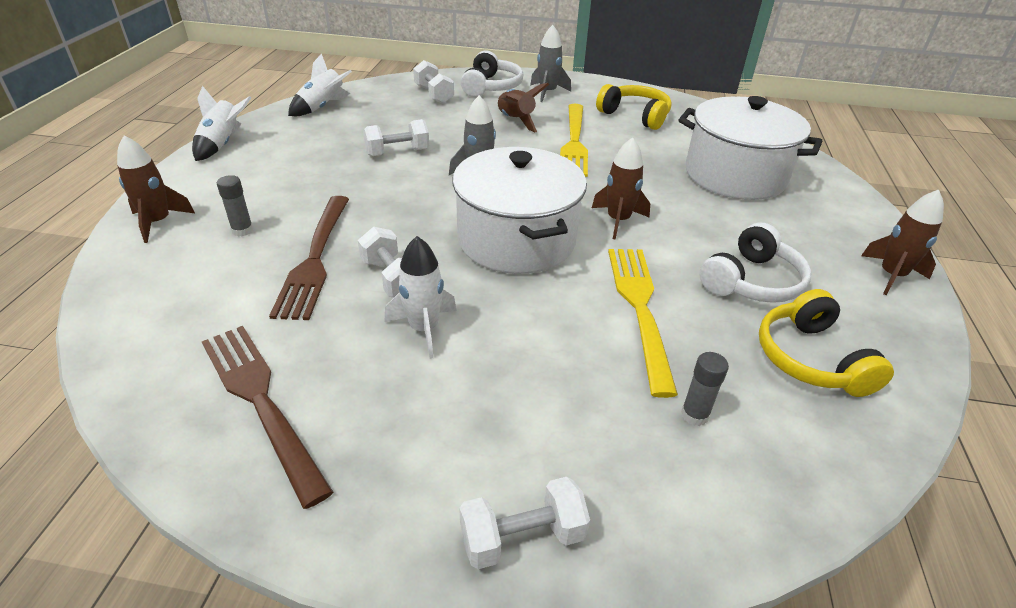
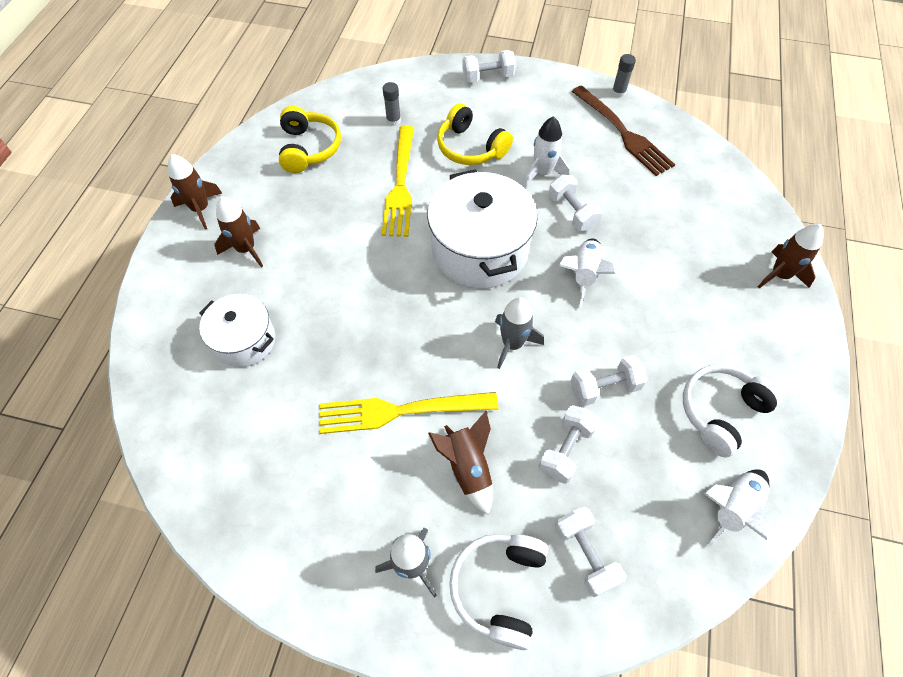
camera: 175 degrees left, 20 degrees up
white rocket [192,86,251,161] -> white rocket moved to [558,238,615,307]
grey glue stick [217,175,254,236] -> grey glue stick moved to [612,54,636,98]
brown fork [269,196,349,320] -> none
yellow fork [560,104,588,177] -> yellow fork turned 105 degrees counterclockwise [320,392,498,434]
brown rocket [592,137,650,240] -> brown rocket moved to [214,197,263,267]
yellow headphones [596,84,672,130] -> yellow headphones moved to [437,103,513,165]
white pot [678,96,822,200] -> white pot [199,294,275,367], size x0.59
white headphones [699,223,811,303] -> white headphones moved to [683,364,783,457]
none -> white dumbbell [538,405,599,484]

